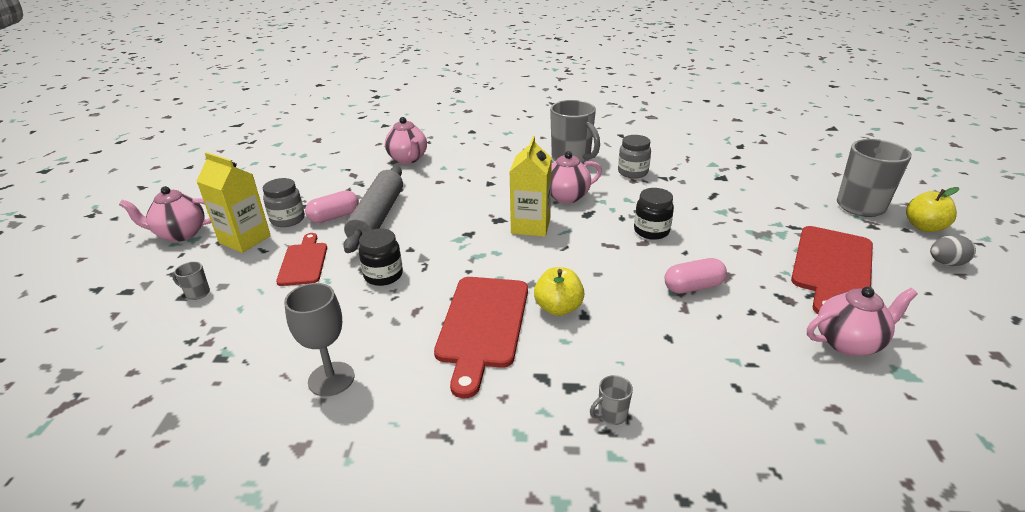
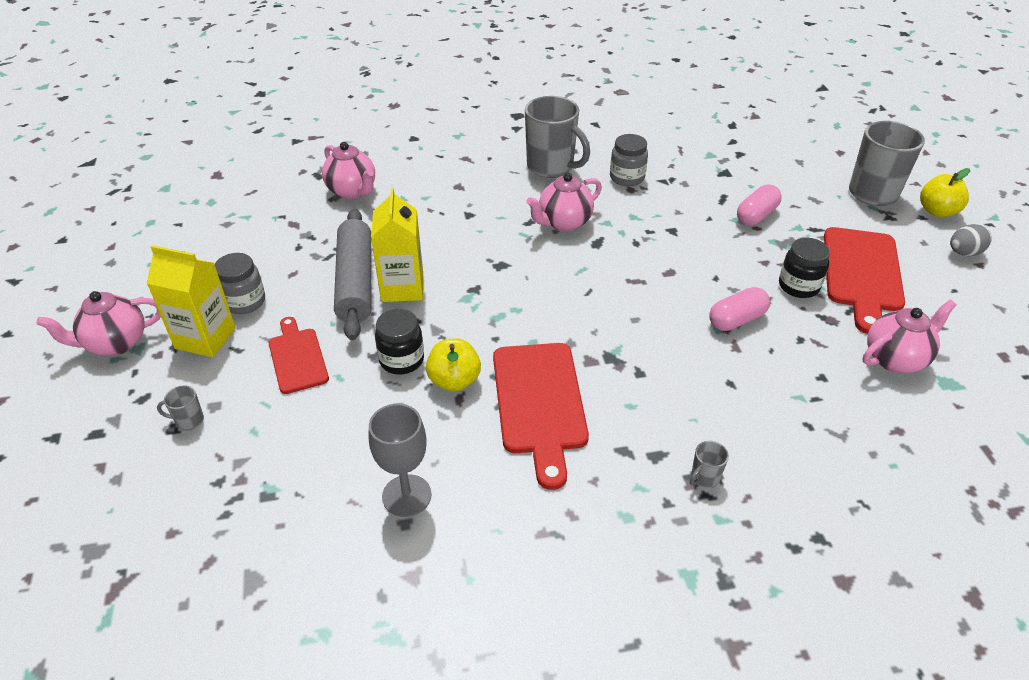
camera: 15 degrees left, 10 degrees up
pink capsule [305,190,359,223] -> pink capsule moved to [737,185,781,226]
yellow carton [510,136,552,237] -> yellow carton moved to [371,188,423,302]
yellow apple [534,267,585,316] -> yellow apple moved to [426,338,481,392]
black jar [634,188,674,240] -> black jar moved to [779,238,830,298]

